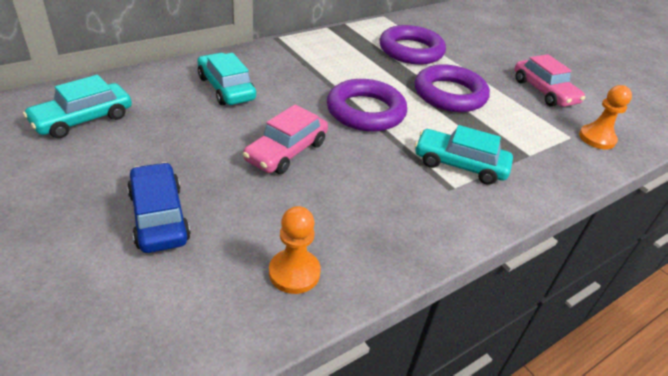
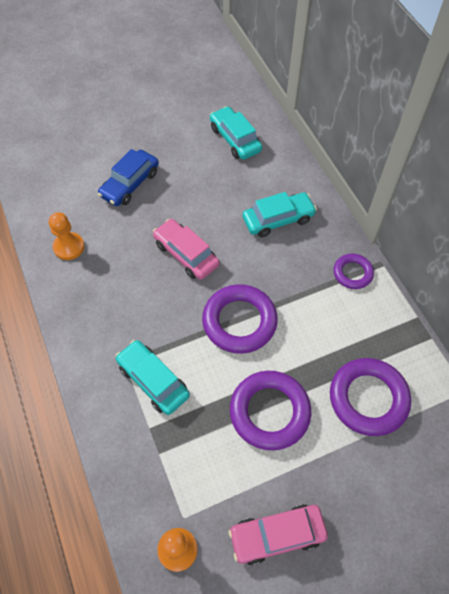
camera: 105 degrees right, 20 degrees up
blue car [127,162,191,253] -> blue car turned 135 degrees clockwise [98,149,159,206]
turquoise car [415,125,513,185] -> turquoise car turned 75 degrees counterclockwise [116,340,190,415]
none -> purple ring [334,254,374,289]

